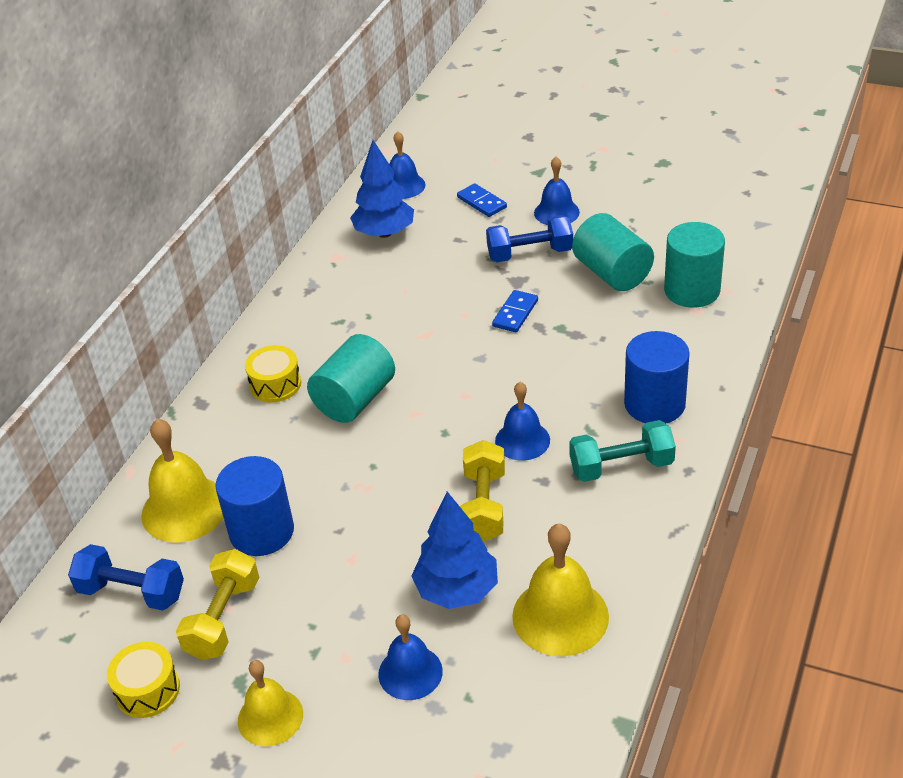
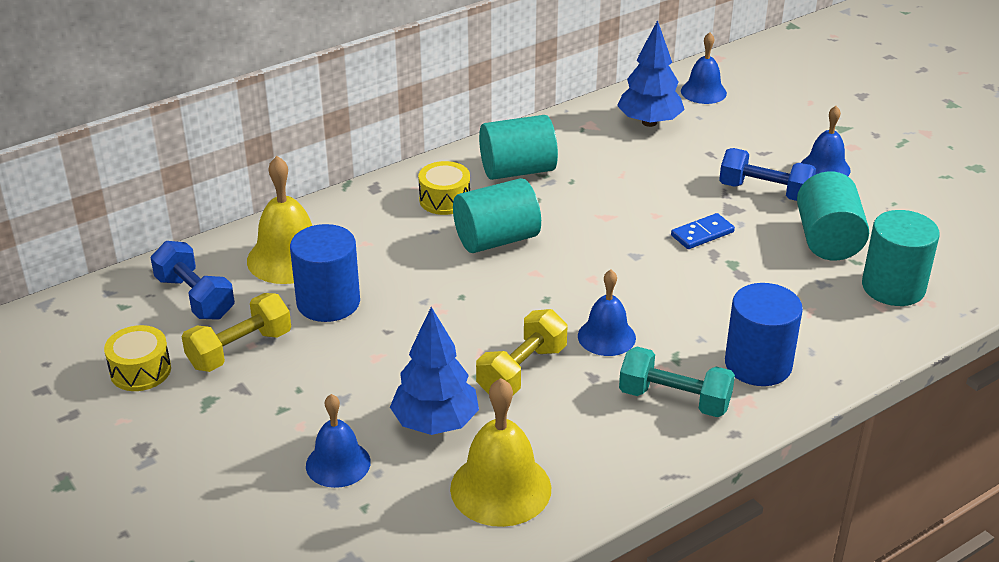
camera: 30 degrees right, 5 degrees down
yellow bell [238,660,303,747] -> none
blue domino [457,183,507,217] -> none
none -> turquoise cylinder [479,115,558,180]

